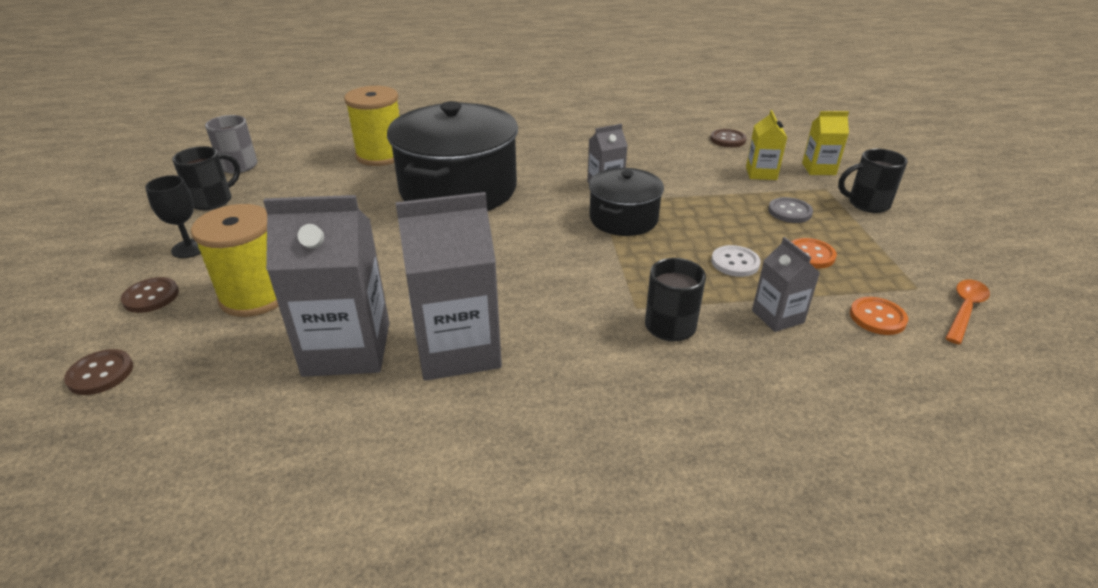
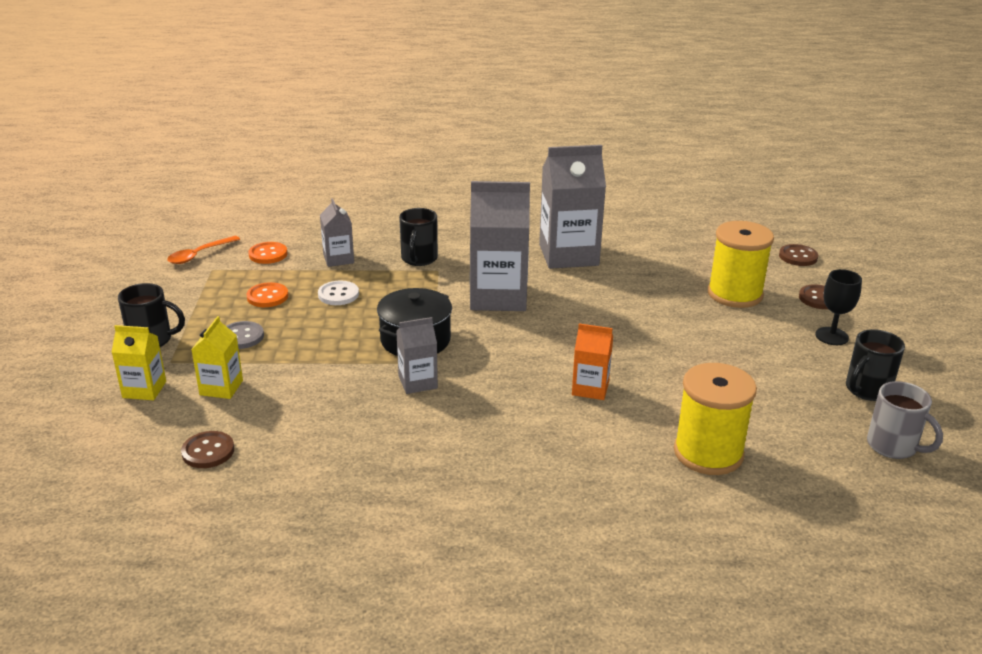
camera: 175 degrees left, 5 degrees down
grey carton [263,195,389,377] -> grey carton moved to [470,181,530,311]
black pot [387,101,518,211] -> orange carton [572,323,613,400]

